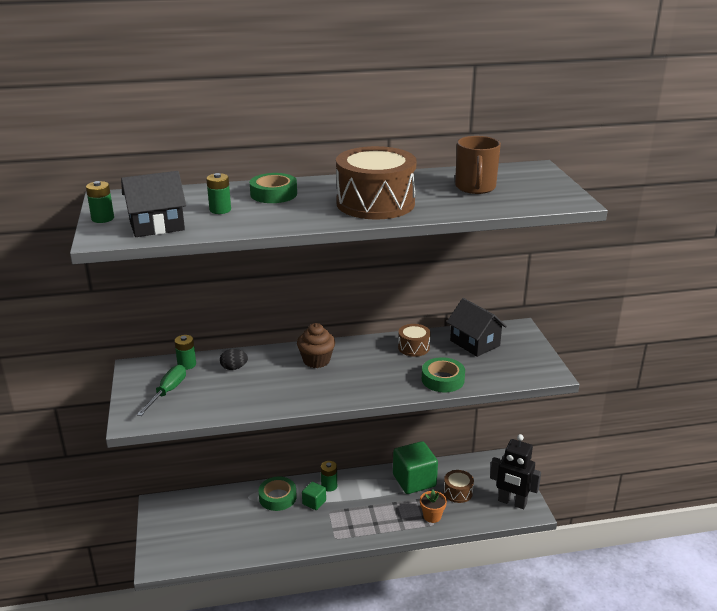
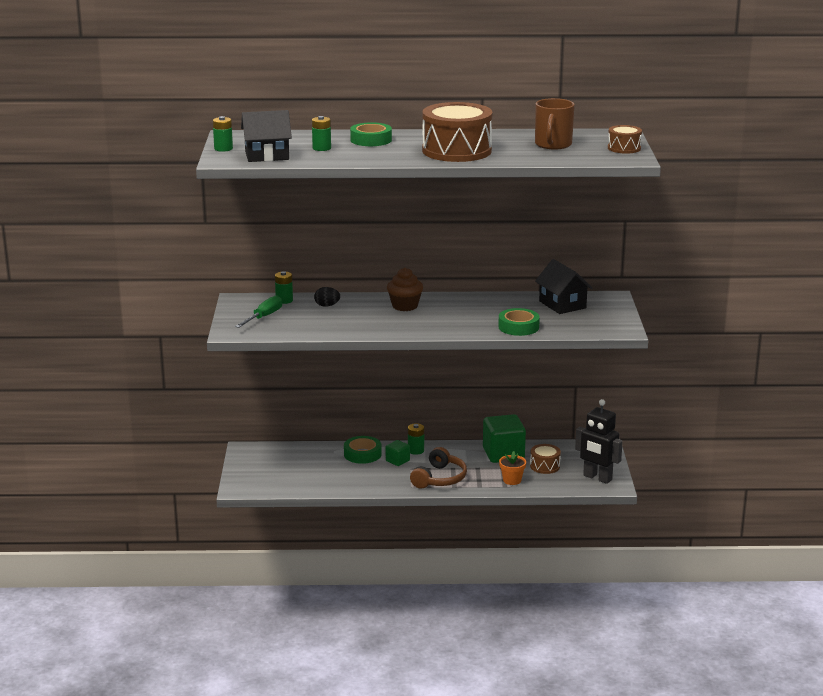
camera: 10 degrees right, 5 degrees down
brown drum [398,324,431,357] -> brown drum moved to [608,125,642,154]
none -> brown headphones [410,447,467,489]

